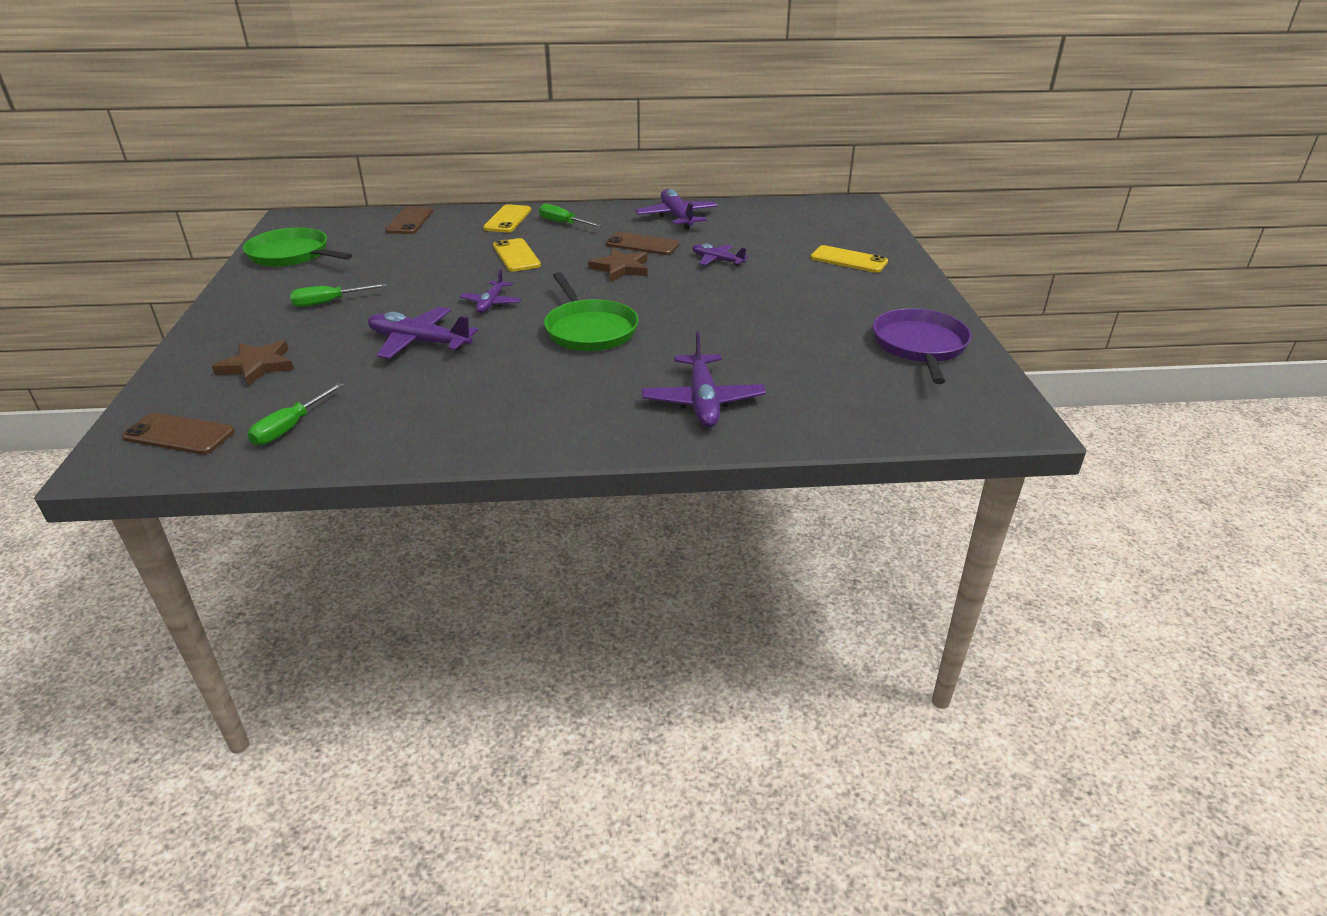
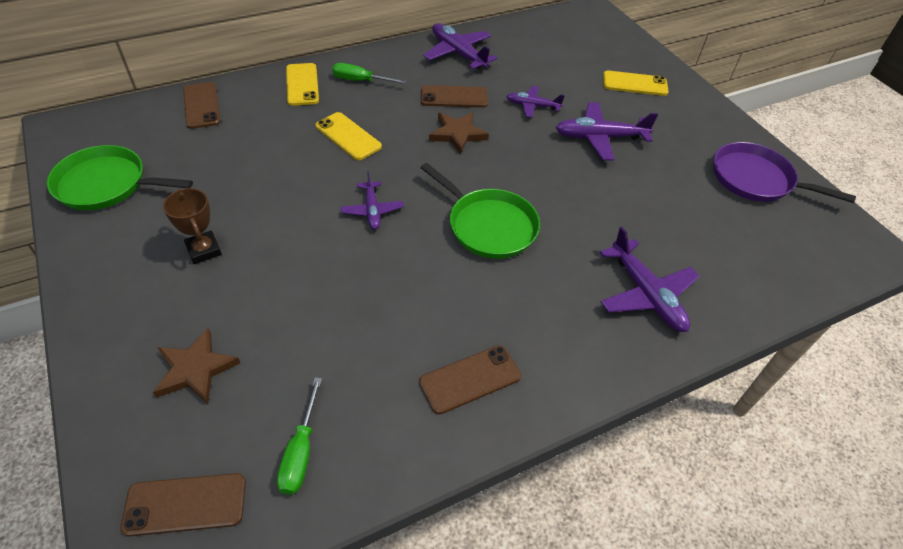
camera: 25 degrees left, 15 degrees up
green screwdriver [290,283,387,307] -> brown trophy [163,188,222,264]
purple plane [368,307,478,359] -> purple plane moved to [556,102,658,161]
purple pan [873,308,972,384] -> purple pan turned 45 degrees counterclockwise [714,142,856,203]
none -> brown phone [419,345,521,414]

